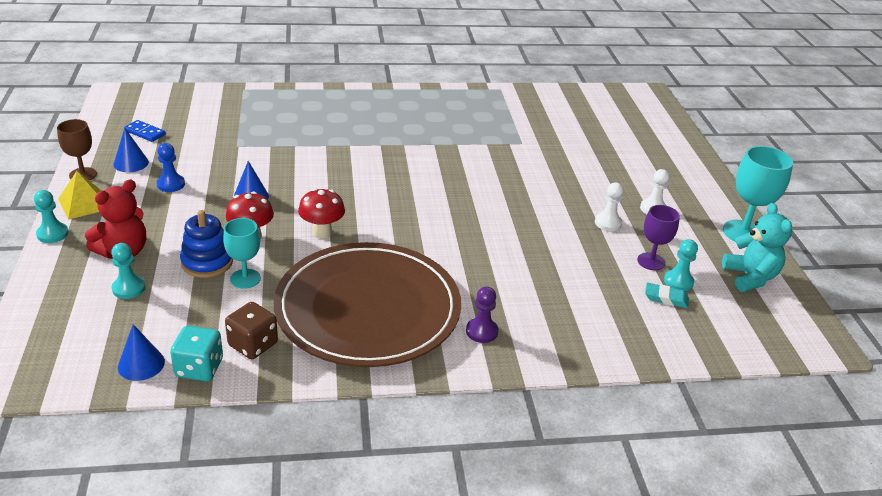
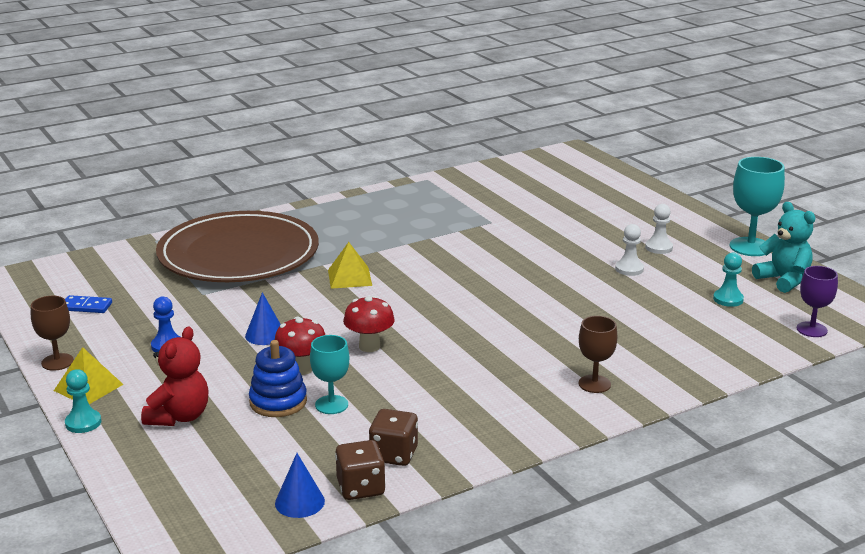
camera: 20 degrees left, 10 degrees down
turquoise pawn [111,243,146,299] -> none
blue cone [113,128,149,172] -> none
turquoise dice [170,326,223,381] -> brown dice [335,440,385,500]
brown plate [274,242,461,367] -> brown plate moved to [156,211,319,282]
purple pawn [466,286,498,343] -> brown goblet [579,316,617,393]
purple goblet [637,205,680,270] -> purple goblet moved to [797,266,838,337]
turquoise eraser [645,282,689,308] -> none
none -> yellow pyramid [328,242,372,289]

